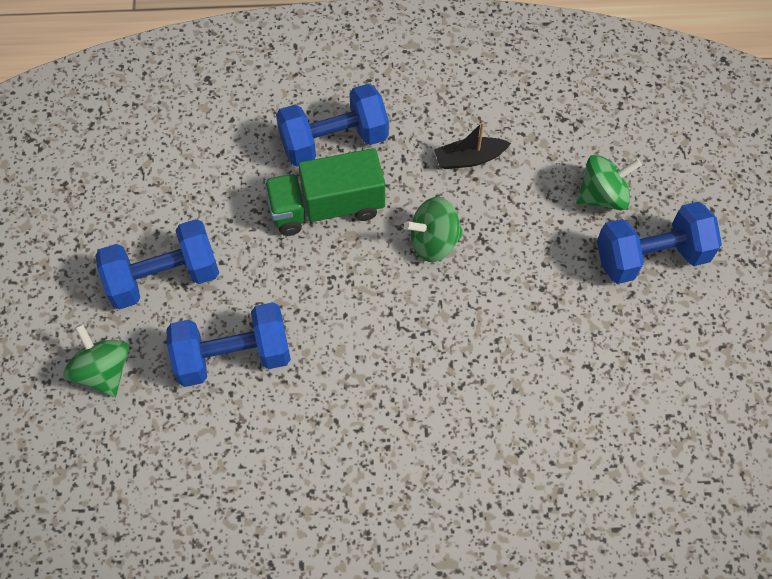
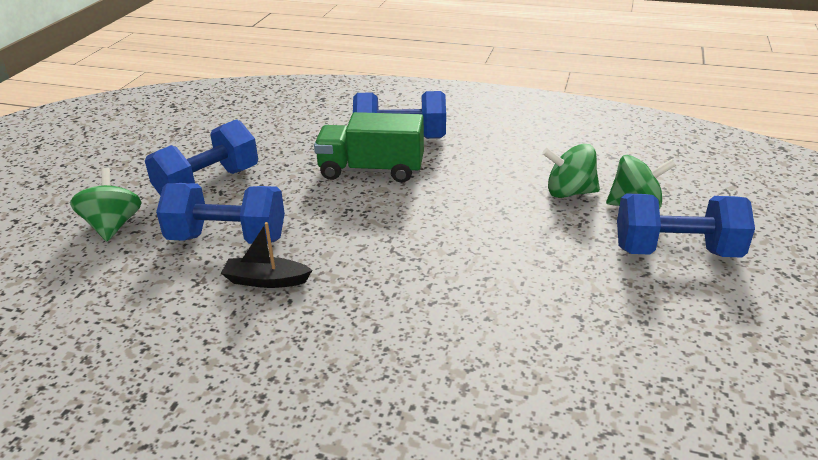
camera: 20 degrees right, 30 degrees down
blue dumbbell [95,219,219,310] -> blue dumbbell turned 45 degrees counterclockwise [145,119,258,196]
green spinning top [404,197,464,262] -> green spinning top moved to [542,144,600,198]
black boat [434,122,511,169] -> black boat moved to [221,222,312,288]

